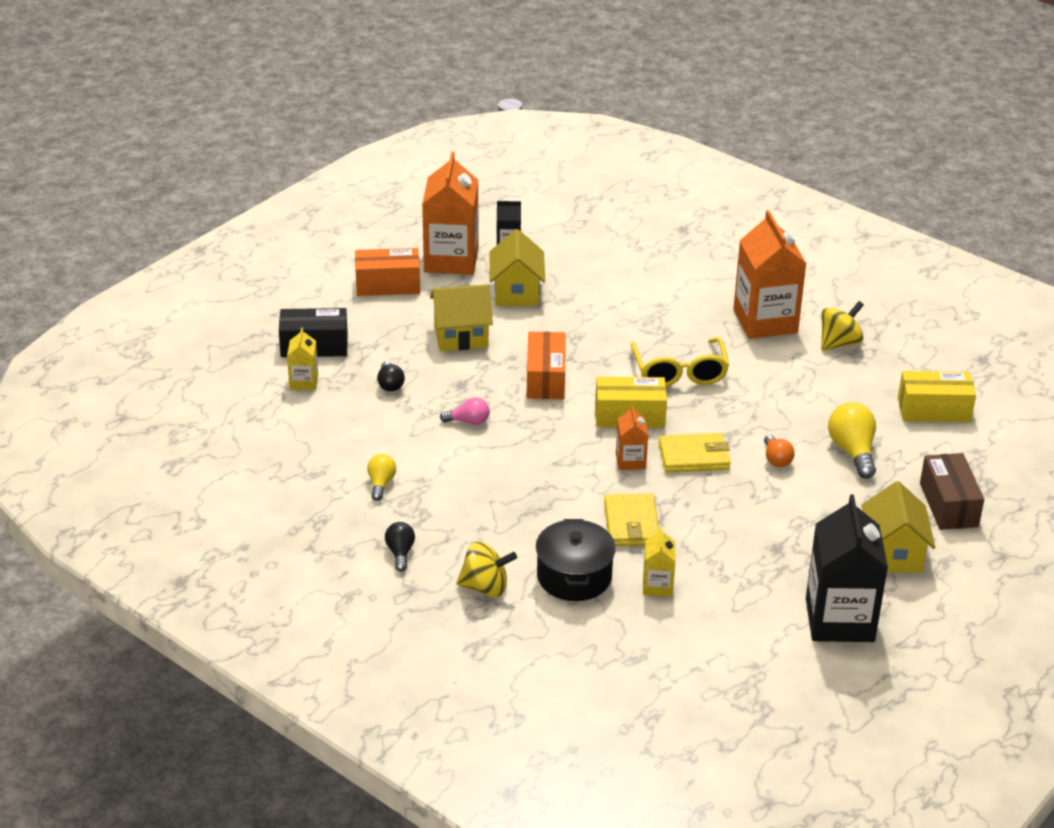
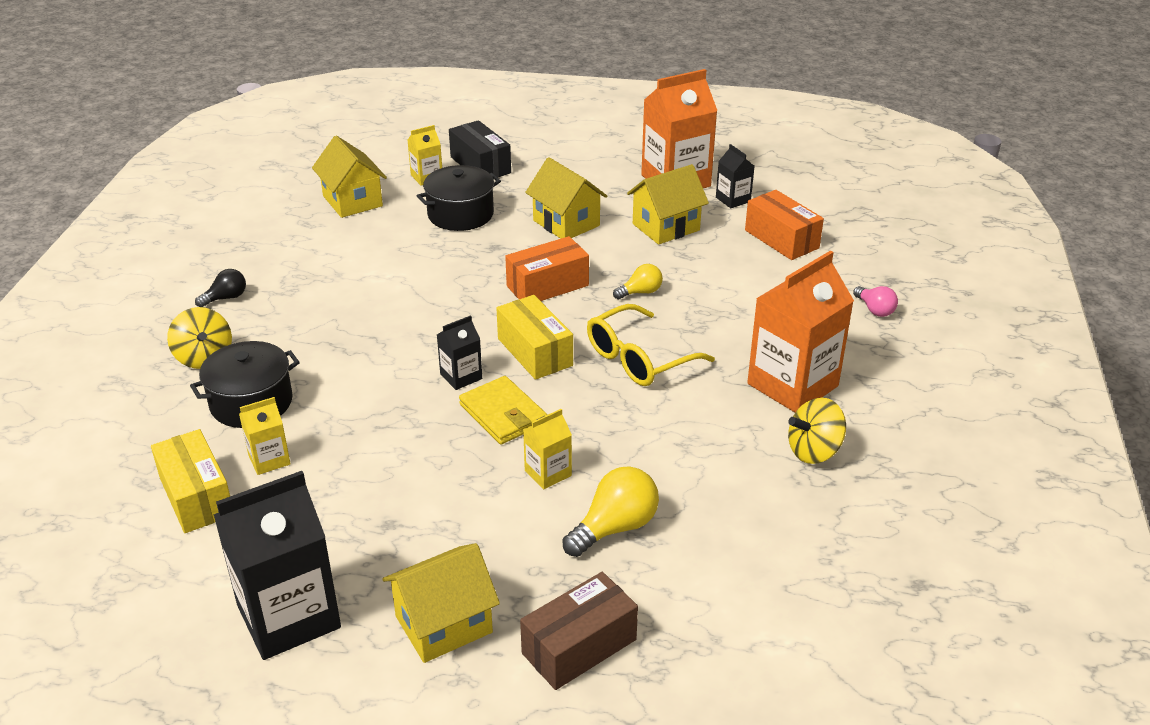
camera: 60 degrees right, 0 degrees up
orange box [355,248,420,296] -> orange box moved to [745,190,824,260]
yellow light bulb [367,454,396,501] -> yellow light bulb moved to [613,264,663,299]
black light bulb [377,361,405,392] -> black pot [417,165,501,231]
pink light bulb [440,397,490,425] -> pink light bulb moved to [853,286,898,317]
yellow wallet [604,494,659,546] -> none
orange carton [616,405,648,470] -> black carton [437,315,482,390]
orange light bulb [764,435,795,467] -> yellow carton [523,409,572,489]
yellow spinning top [821,301,864,351] -> yellow spinning top turned 135 degrees clockwise [788,398,846,464]
yellow box [898,371,976,422] -> yellow box moved to [151,429,230,533]
none -> yellow house [312,136,387,218]

